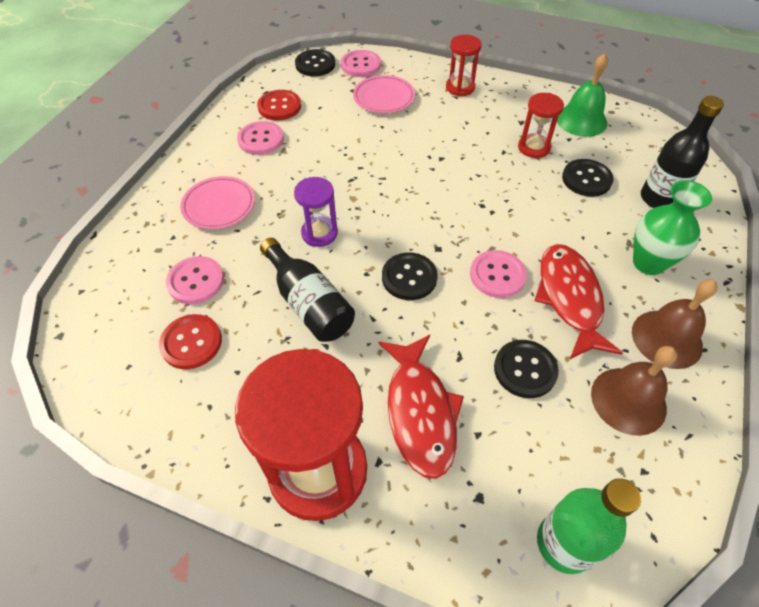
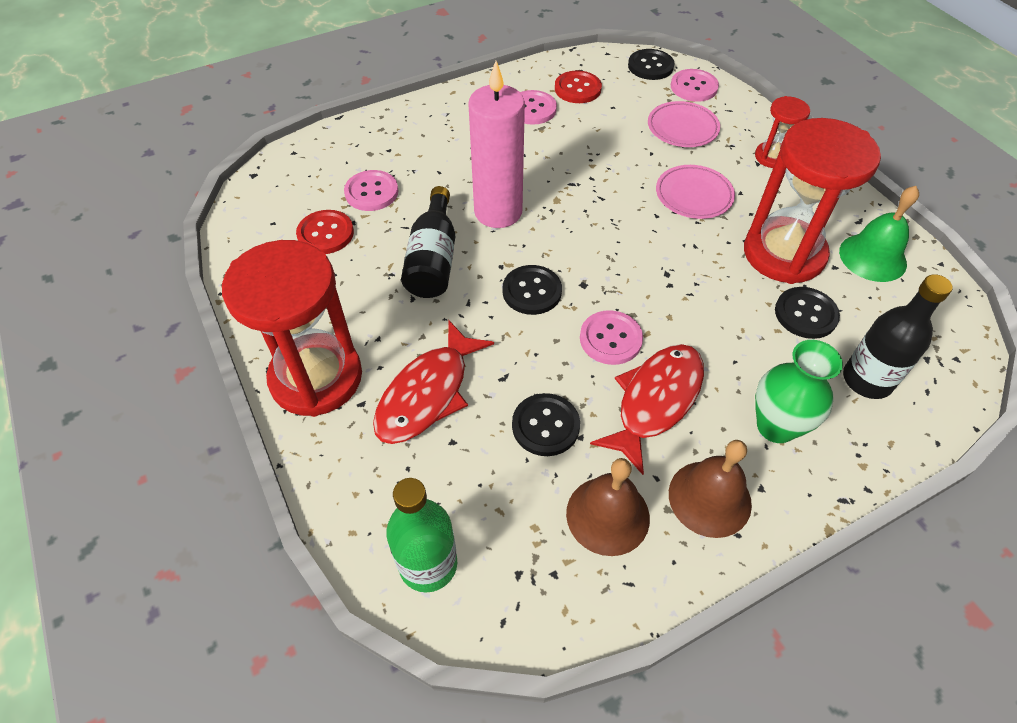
camera: 40 degrees right, 0 degrees up
pink plate [180,176,255,229] -> pink plate moved to [656,165,735,219]
purple hourglass [294,177,338,247] -> pink candle [468,61,525,228]
red hourglass [518,93,564,158] -> red hourglass [744,118,881,284], size x2.03

